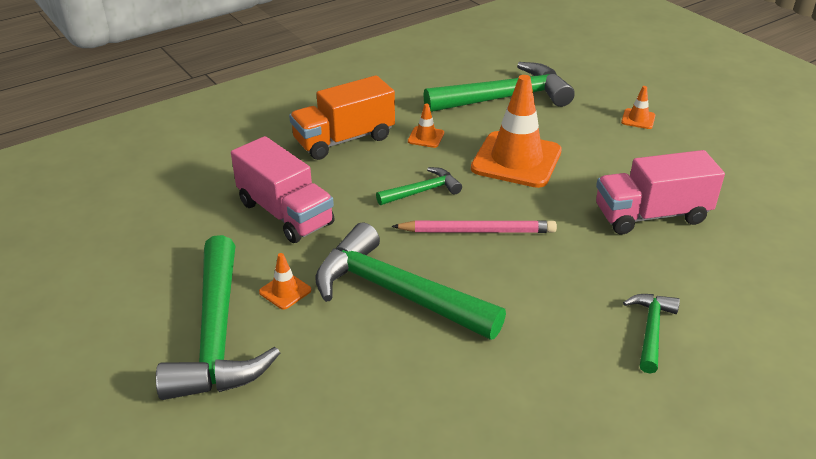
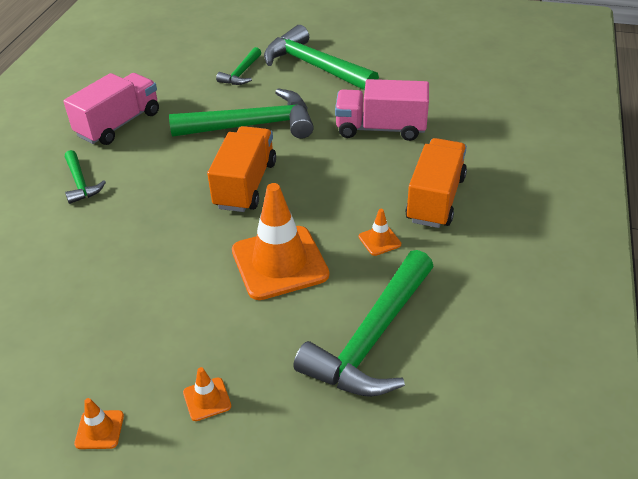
camera: 140 degrees right, 5 degrees up
orange traffic cone [259,253,311,310] -> orange traffic cone moved to [74,398,124,449]
green hammer [376,167,462,205] -> green hammer moved to [216,47,261,85]
pink pencil [391,220,557,233] -> orange truck [207,126,276,212]
pink truck [596,150,725,234] -> pink truck moved to [63,73,159,145]

